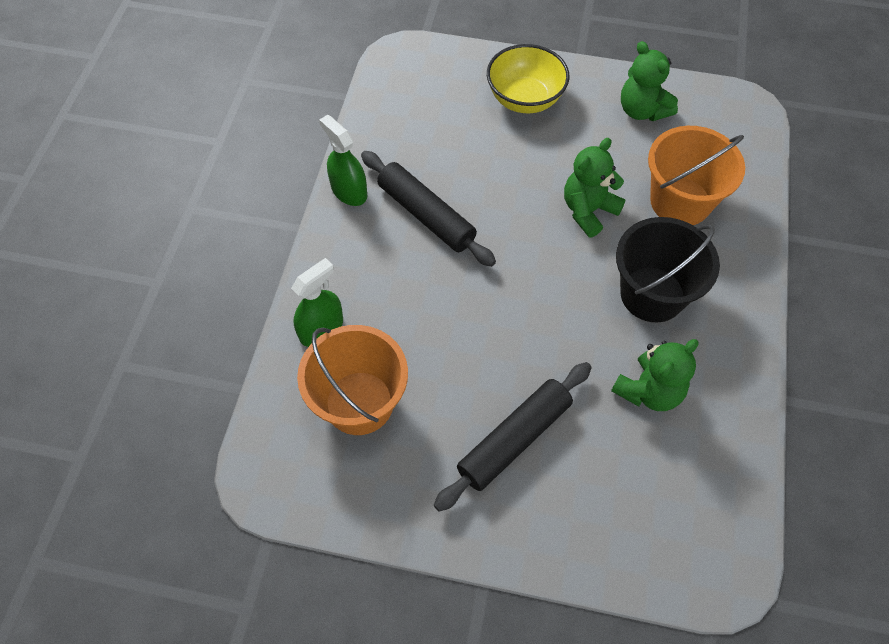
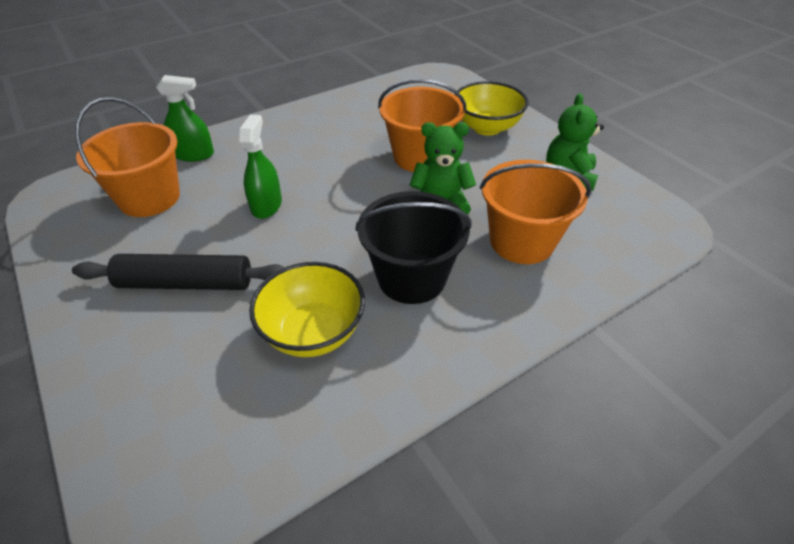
camera: 45 degrees right, 15 degrees down
green spray bottle [319,115,367,206] -> green spray bottle moved to [239,115,282,219]
black rolling pin [361,151,496,267] -> none
green teddy bear [611,339,698,411] -> yellow bowl [249,262,365,357]
none -> orange bucket [378,79,467,172]

